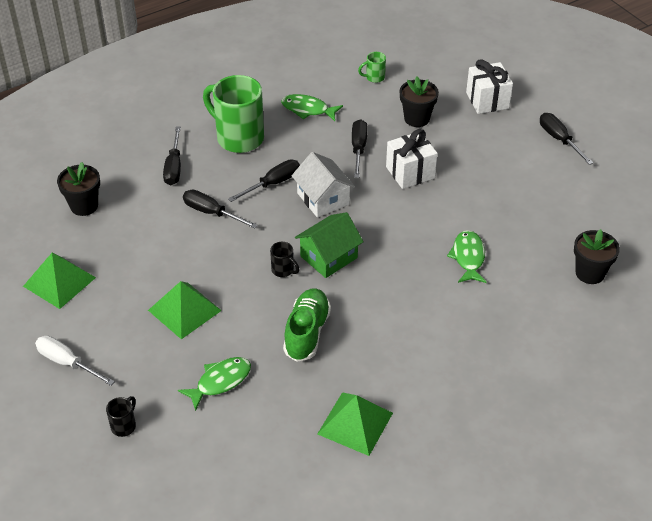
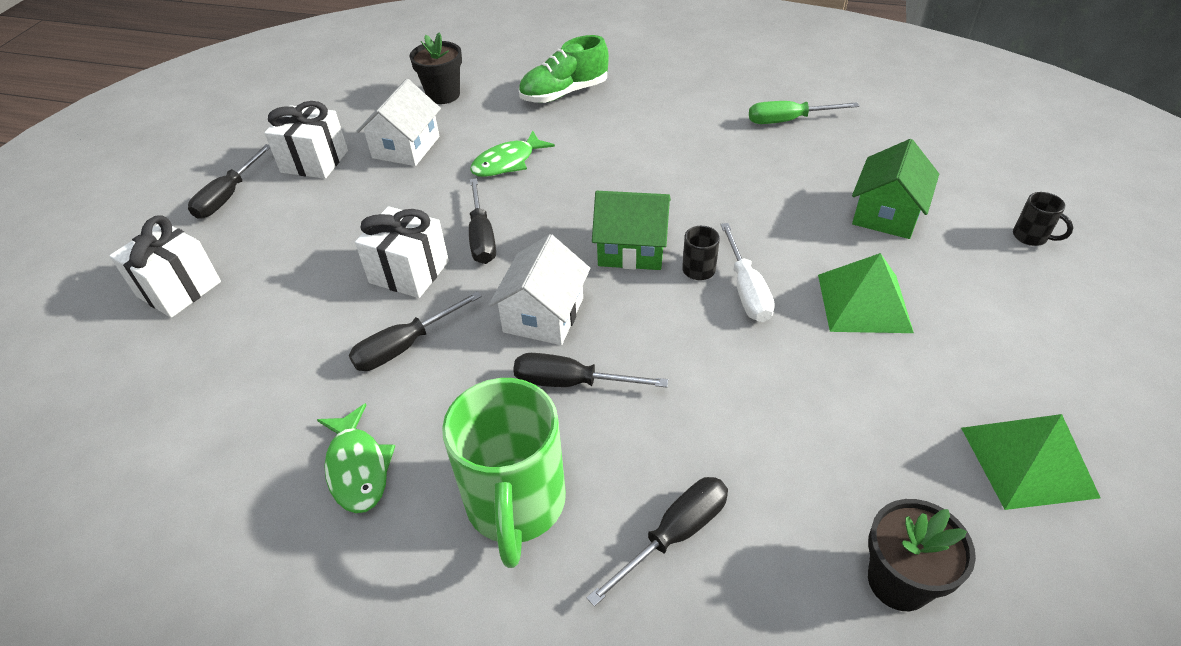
camera: 130 degrees left, 0 degrees up
white screwdriver [35,335,115,386] -> white screwdriver moved to [720,223,775,322]
black mug [106,396,136,437] -> black mug turned 120 degrees counterclockwise [1013,192,1074,246]
green fish [178,357,251,411] -> green house [852,139,939,239]
black screwdriver [183,190,258,229] -> black screwdriver moved to [469,178,496,264]
green shoe [283,289,331,362] -> green shoe moved to [519,35,609,103]
green pyramid [318,392,393,456] -> green screwdriver [749,101,859,124]
green mug [358,52,386,83] -> none
black flower pot [400,77,439,127] -> none
none -> white gift [264,101,348,179]
none -> white house [357,79,441,166]

